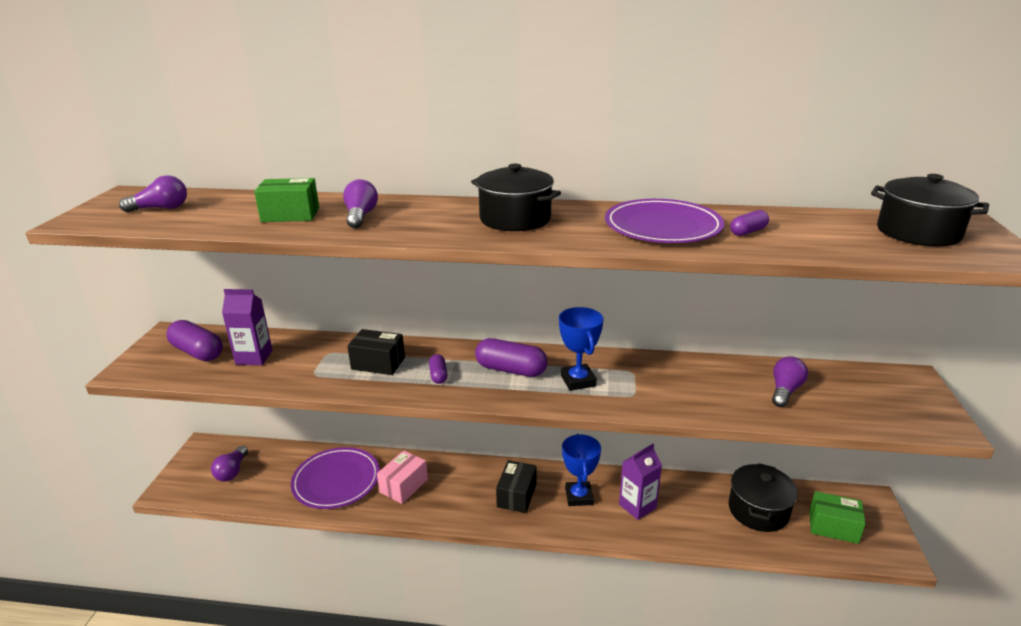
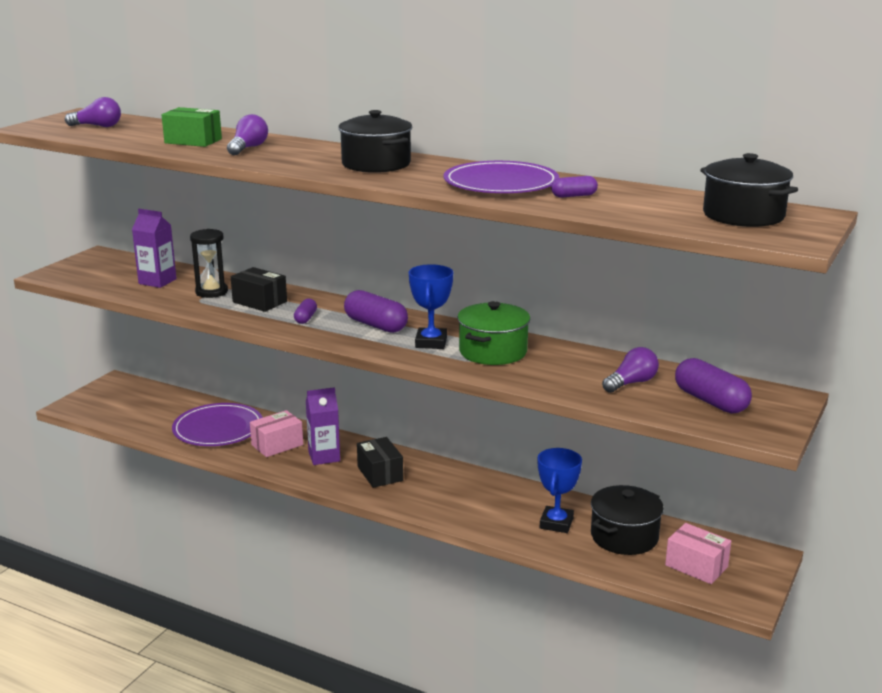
camera: 20 degrees right, 5 degrees down
purple capsule [166,320,223,361] -> purple capsule moved to [675,358,752,414]
purple light bulb [211,446,248,481] -> none
black box [496,460,537,513] -> black box turned 60 degrees counterclockwise [357,437,403,488]
blue trophy [562,434,601,506] -> blue trophy moved to [538,448,582,533]
purple carton [619,444,662,520] -> purple carton moved to [306,387,340,465]
green box [809,491,866,544] -> pink box [665,523,731,584]
none -> black hourglass [190,229,228,298]
none -> green pot [457,301,530,365]

